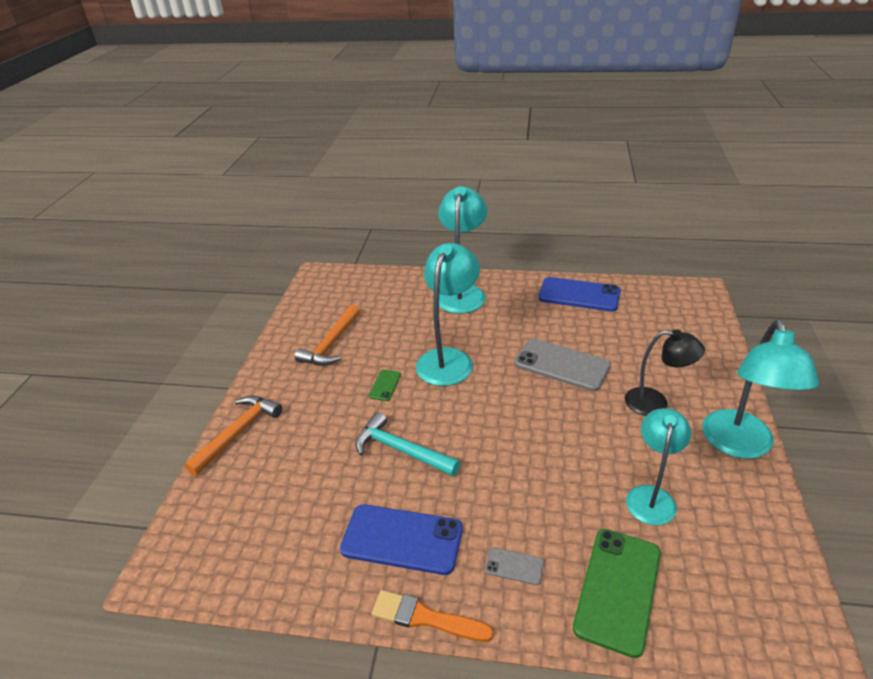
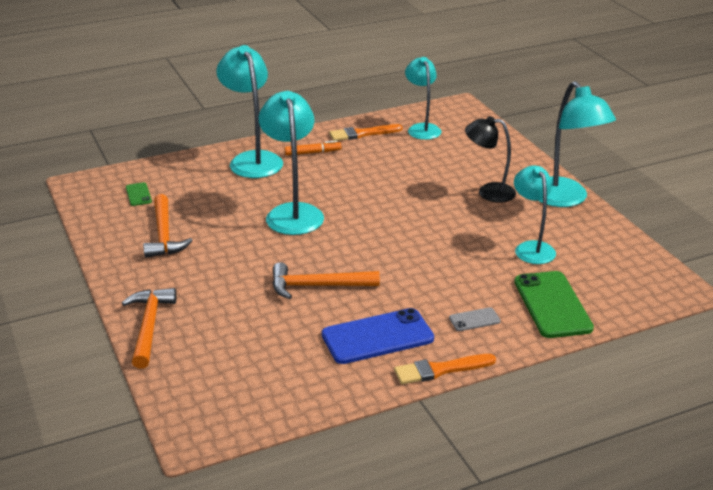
camera: 35 degrees left, 5 degrees down
turquoise hammer [355,412,460,476] -> orange hammer [272,262,380,299]
green phone [369,370,401,401] -> green phone moved to [126,182,152,206]
grey phone [514,338,611,391] -> none
blue phone [538,277,621,312] -> orange brush [329,124,403,141]
black lamp [625,329,705,416] -> black lamp turned 150 degrees counterclockwise [465,116,516,203]
none -> orange marker [285,140,342,156]
none -> turquoise lamp [405,57,442,140]

